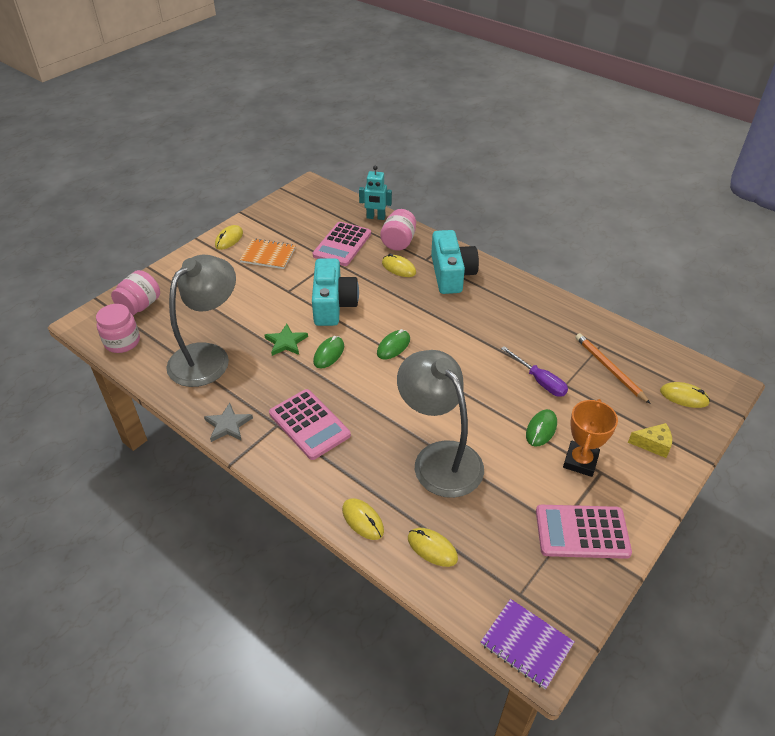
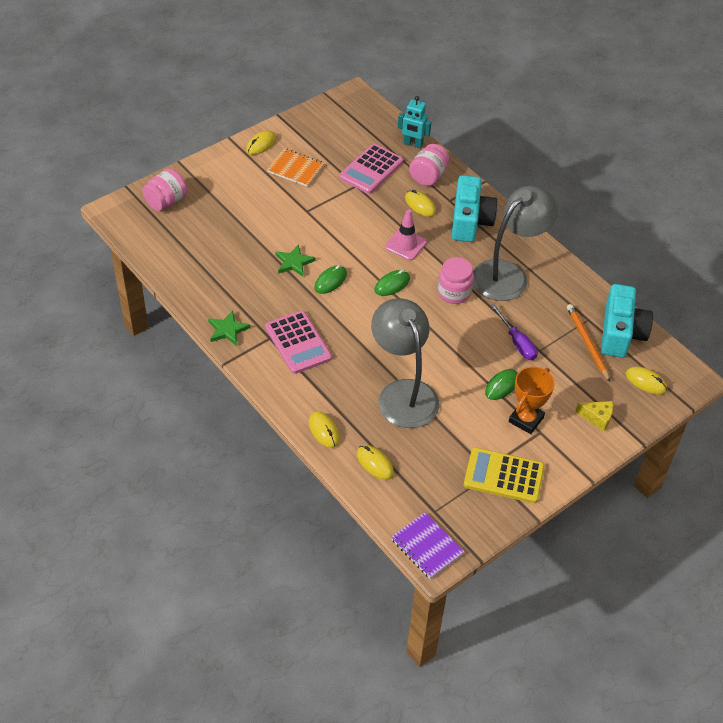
camera: 10 degrees right, 5 degrees up
pink jar [96,304,140,353] -> pink jar moved to [438,257,474,304]
grey lamp [166,255,236,387] -> grey lamp moved to [473,186,558,301]
grey star [204,403,253,442] -> green star [208,310,250,346]
turquoise camera [312,258,359,326] -> turquoise camera moved to [601,284,653,358]
pink calculator [536,505,632,559] -> yellow calculator [464,447,545,503]
none -> pink traffic cone [385,209,427,260]

